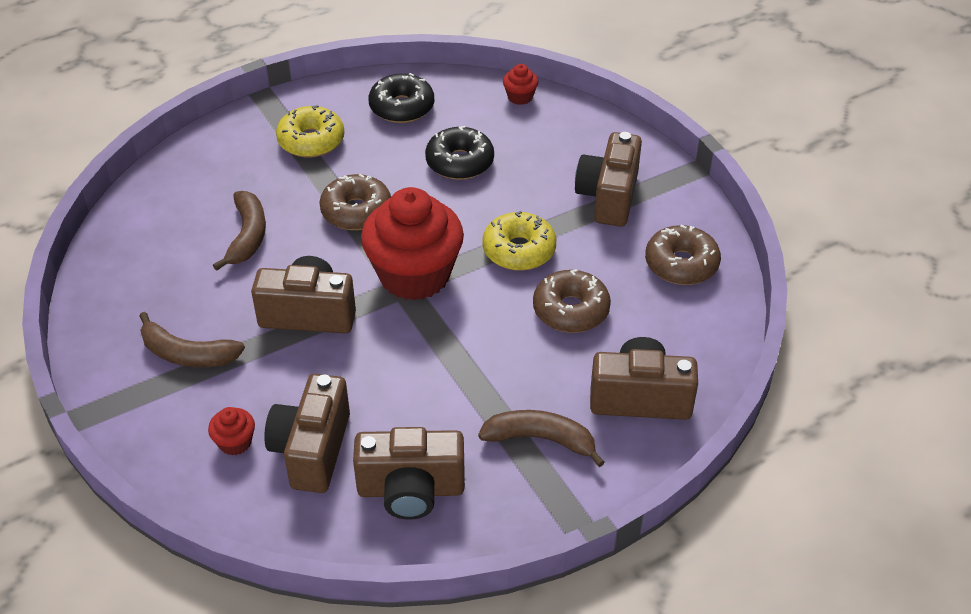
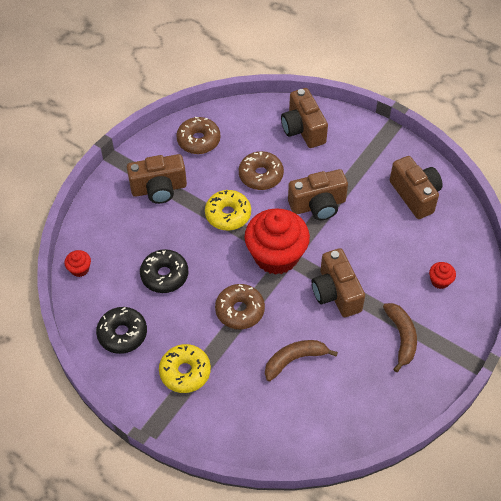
camera: 115 degrees left, 10 degrees up
brown camera [264,374,350,493] -> brown camera moved to [288,169,348,220]
brown banana [478,410,605,467] -> none

